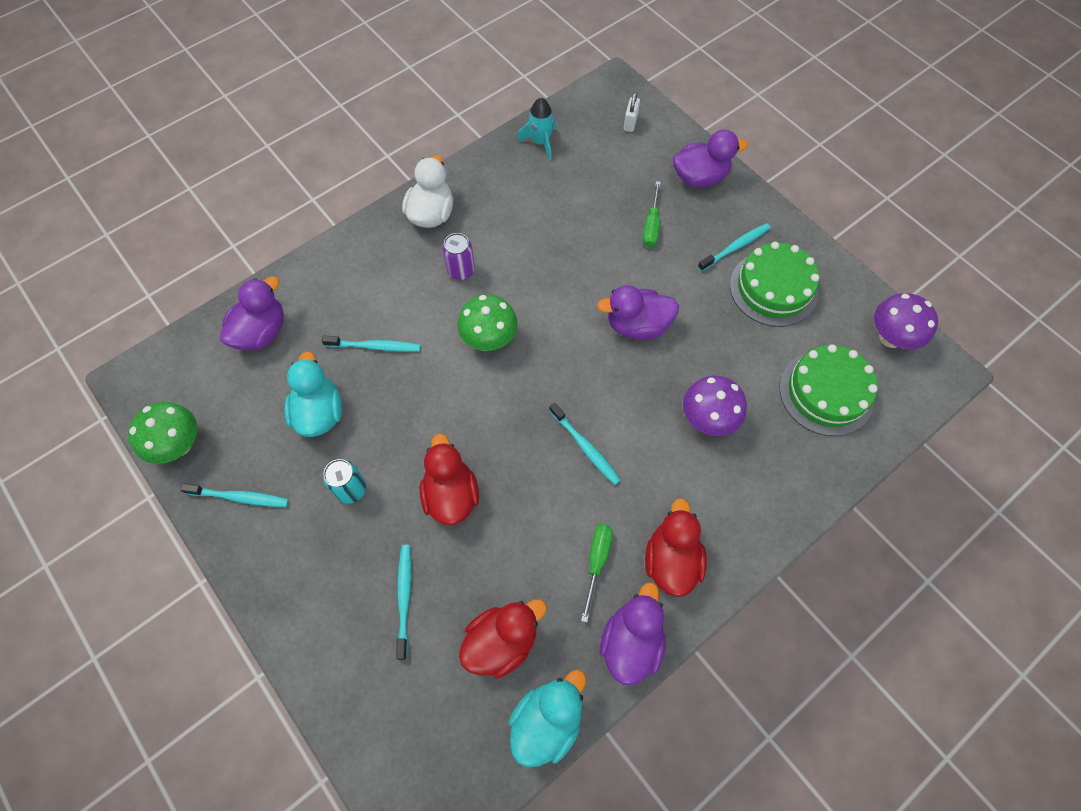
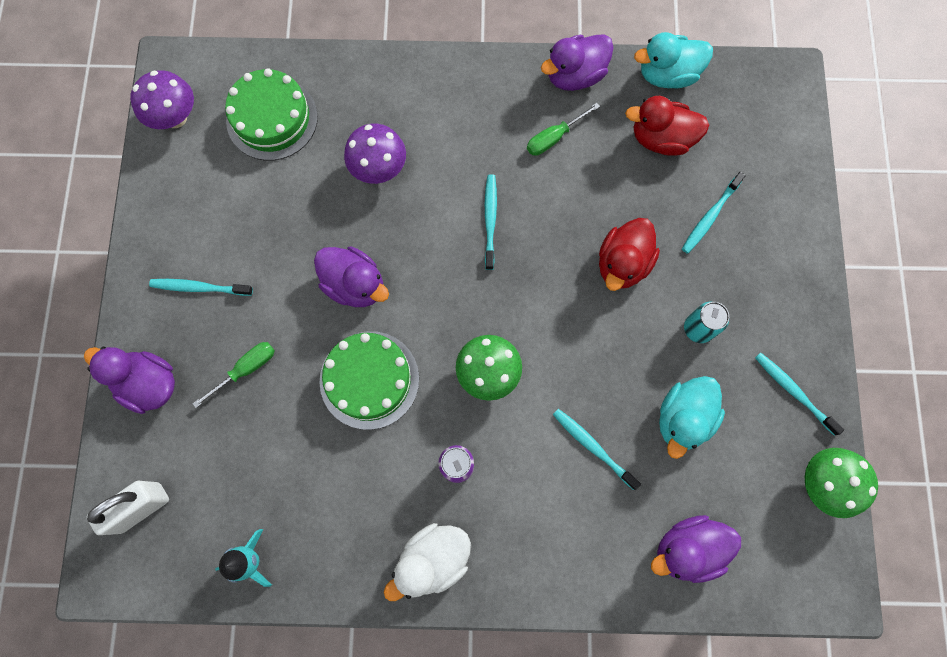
camera: 140 degrees left, 10 degrees up
white padlock [624,92,640,132] -> white padlock [87,481,169,535], size x1.77
red duck [645,498,707,597] -> none
green cake [730,242,820,327] -> green cake moved to [320,331,419,430]

